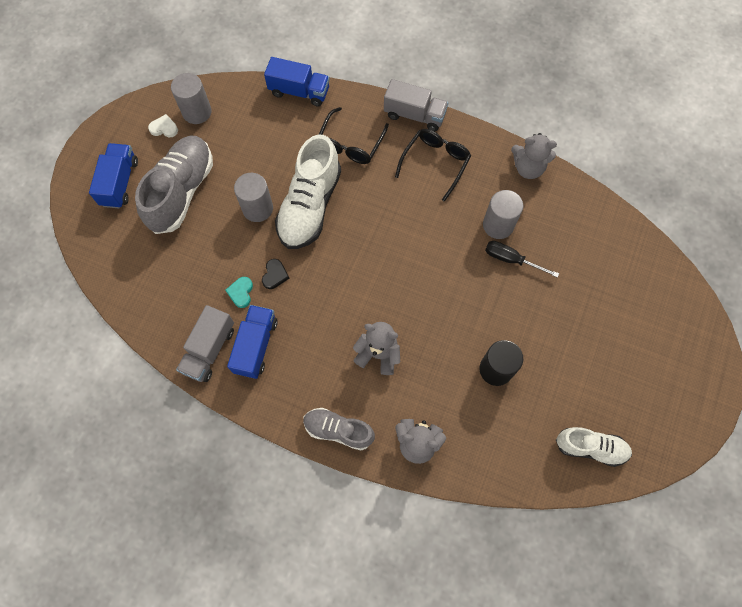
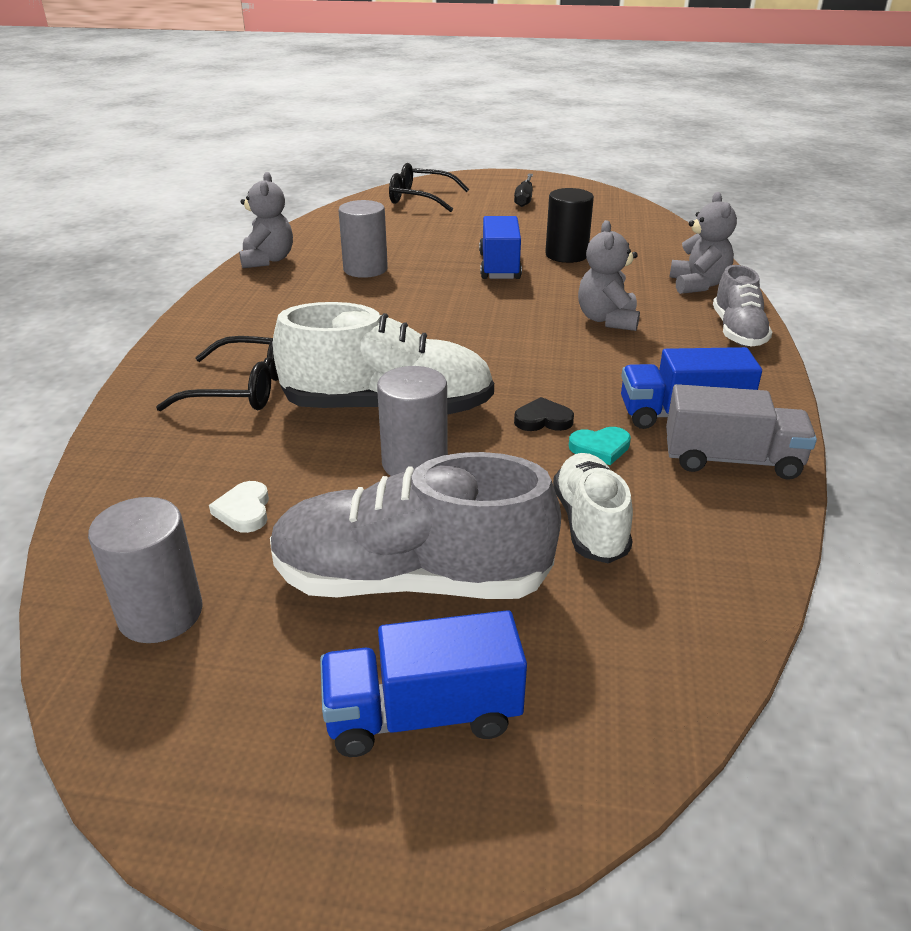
camera: 105 degrees left, 35 degrees down
white heart [148,114,178,137] -> white heart moved to [209,481,269,533]
blue truck [264,57,330,107] -> blue truck moved to [479,216,522,279]
grey truck [384,79,449,132] -> none
black glasses [395,129,471,202] -> black glasses moved to [389,163,469,212]
black screwdriver [485,241,559,278] -> black screwdriver moved to [514,174,533,207]
white shoe [556,427,632,467] -> white shoe moved to [553,453,633,564]

